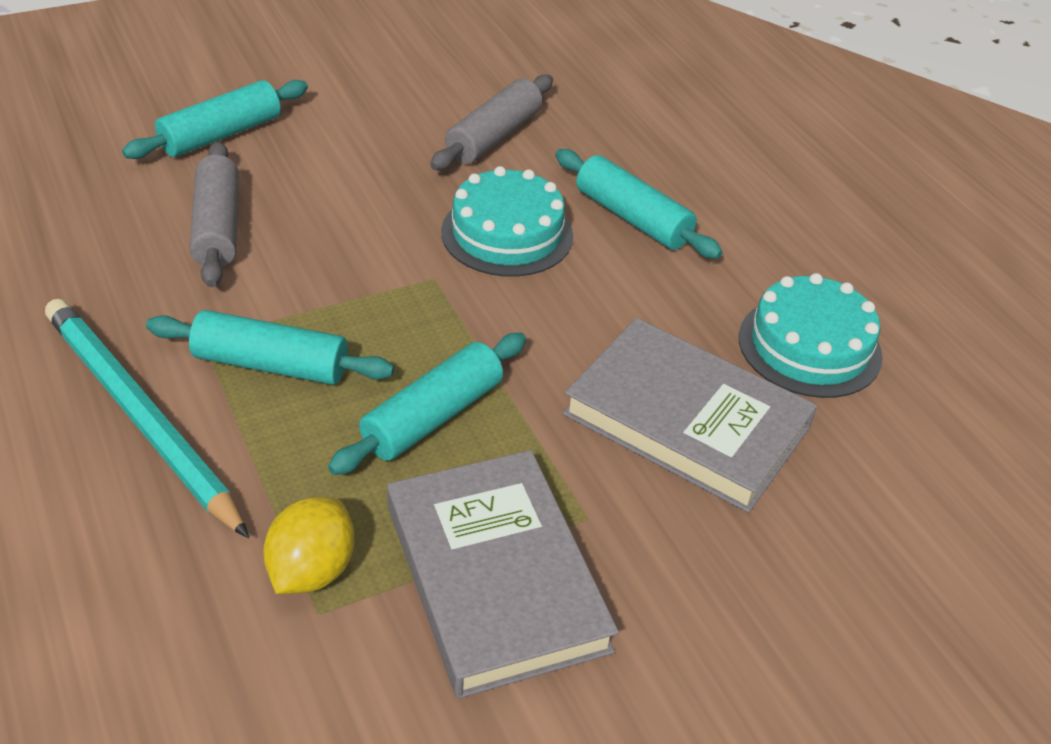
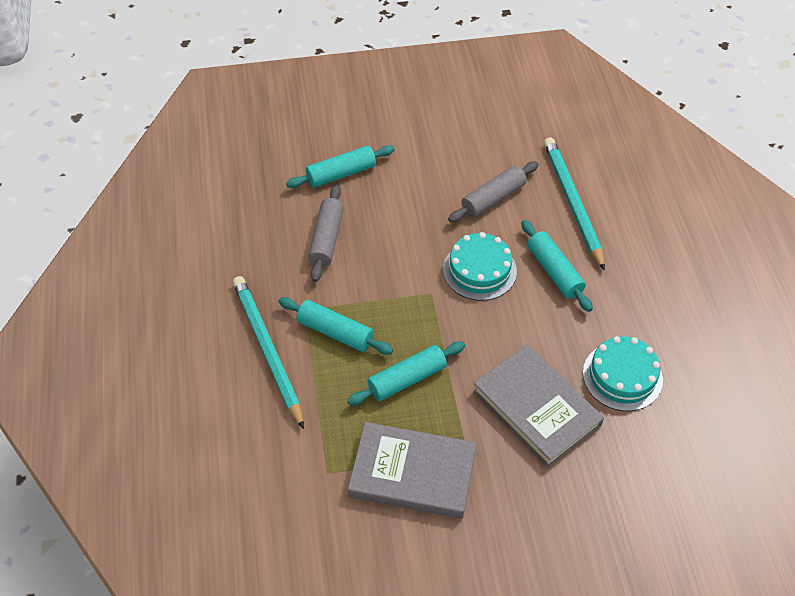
camera: 20 degrees right, 10 degrees up
yellow lemon [263,497,355,594] -> none
grey book [387,450,619,699] -> grey book turned 75 degrees counterclockwise [348,422,476,519]
none -> turquoise pencil [544,137,605,271]

